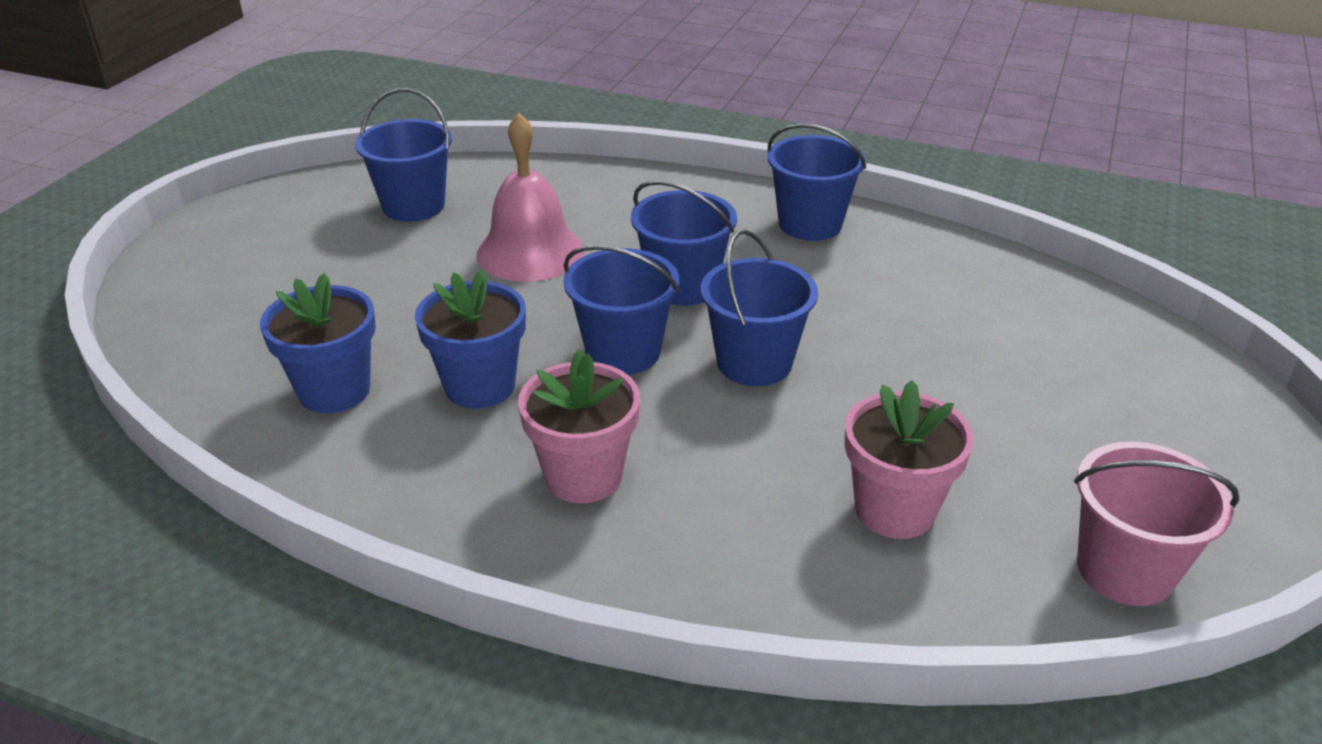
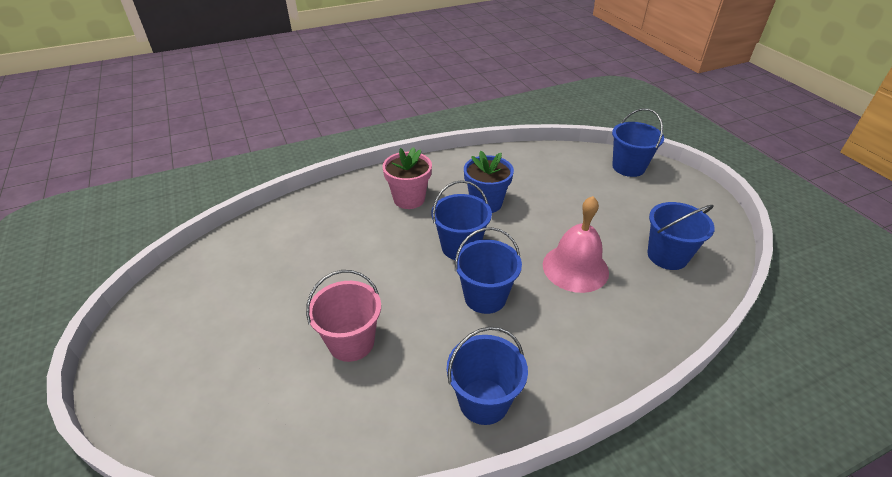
camera: 135 degrees right, 5 degrees up
blue flower pot [260,273,376,414] -> none
blue bucket [701,229,818,386] -> blue bucket moved to [612,108,664,177]
pink flower pot [845,380,974,539] -> none
pink bucket [1074,442,1239,606] -> pink bucket moved to [306,270,381,362]

